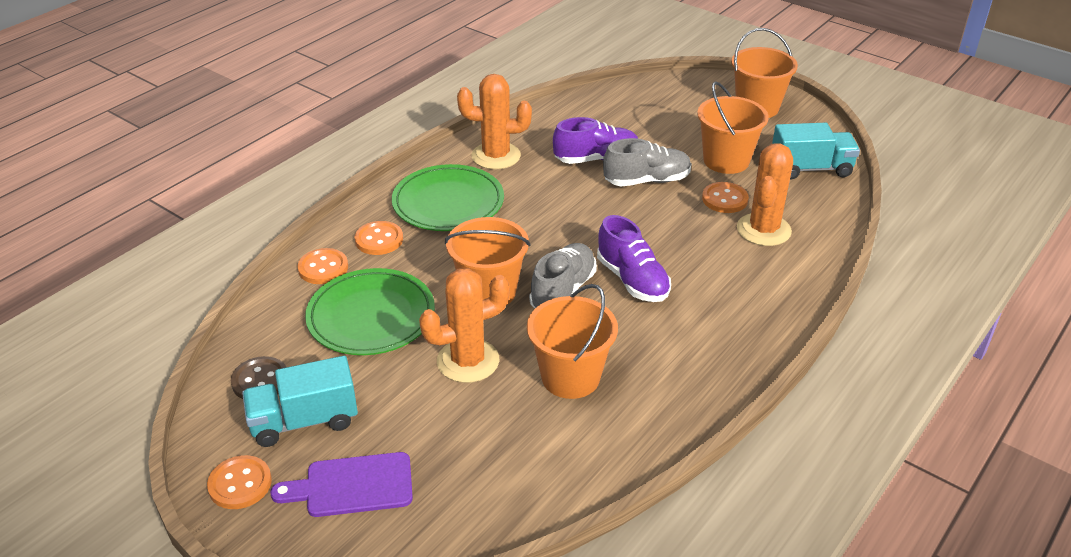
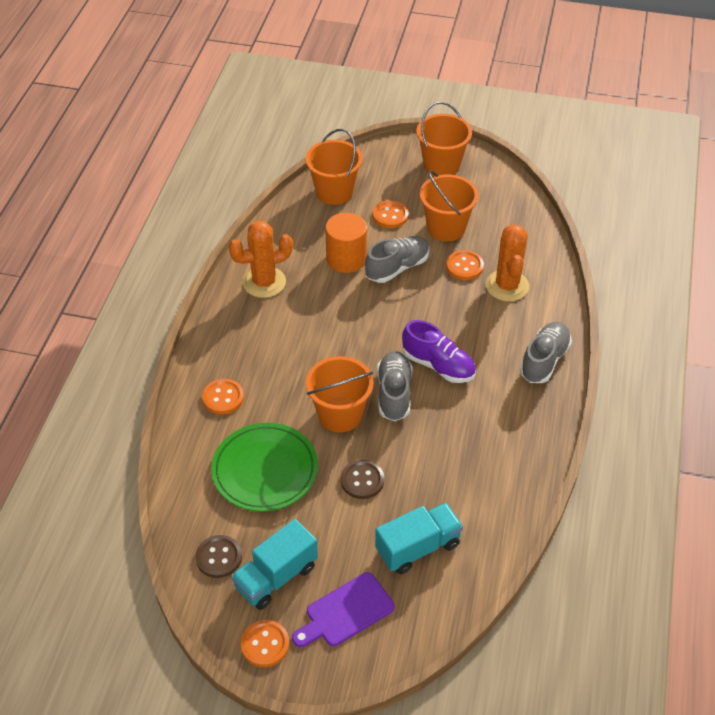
camera: 25 degrees left, 10 degrees up
orange button [297,248,348,284] -> orange button moved to [373,200,409,228]
green plate [392,164,504,231] -> none
orange cactus [419,268,510,383] -> brown button [341,460,384,499]
orange bucket [527,284,618,399] -> orange bucket moved to [305,129,362,205]
purple shoe [553,117,638,164] -> orange cylinder [325,213,367,273]
turquoise truck [772,123,860,179] -> turquoise truck moved to [375,503,463,574]
none -> grey shoe [520,322,572,383]

